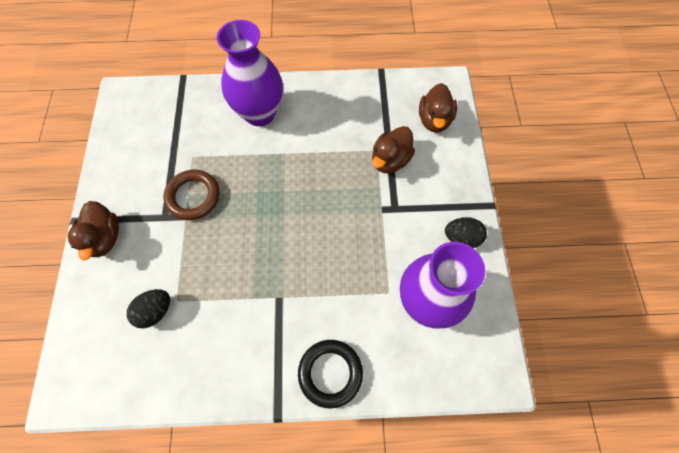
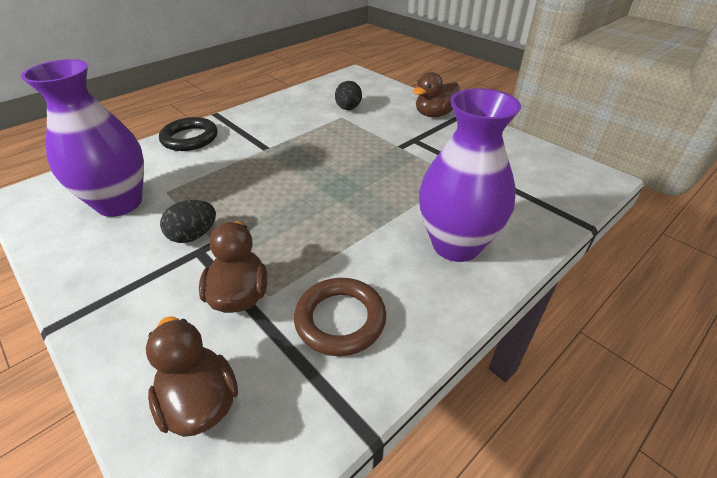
camera: 140 degrees right, 25 degrees down
brown duck [68,201,119,261] -> brown duck turned 75 degrees counterclockwise [413,72,460,117]
brown ring [163,170,220,220] -> brown ring moved to [294,278,386,356]
black egg [445,217,487,248] -> black egg moved to [160,200,216,243]

